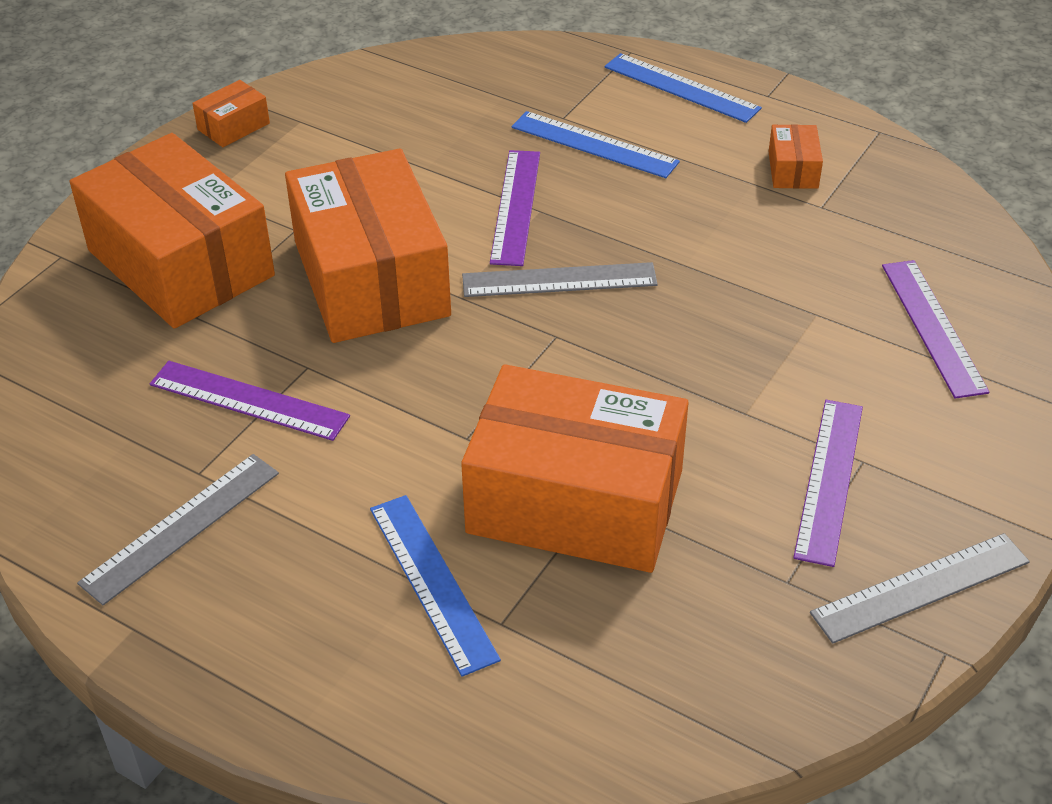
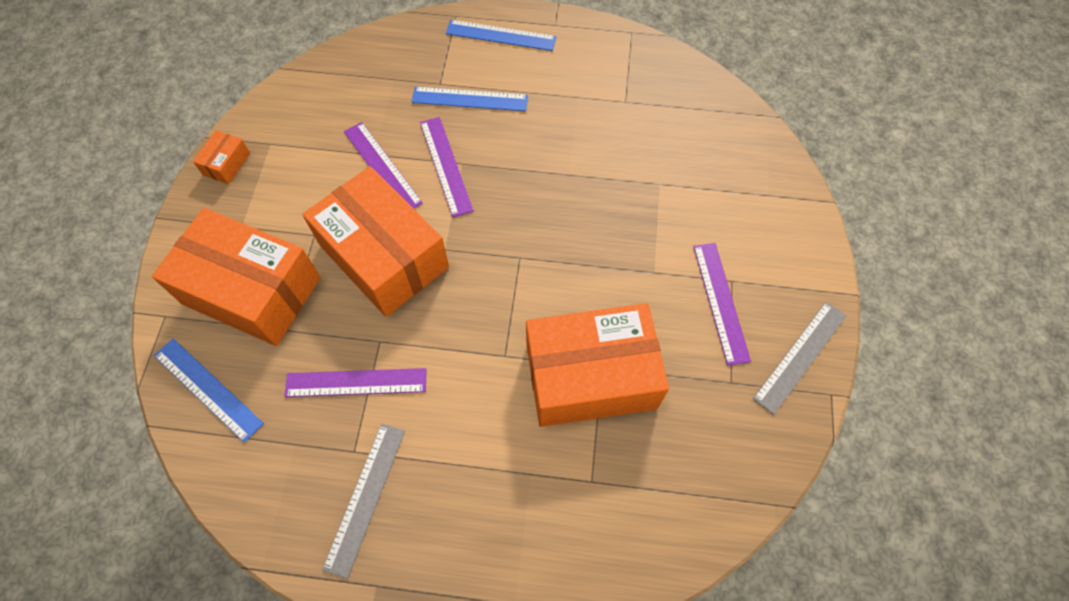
camera: 25 degrees left, 20 degrees up
blue ruler [370,495,501,677] -> blue ruler moved to [154,338,264,443]
grey ruler [462,262,658,297] -> none
orange box [768,124,823,189] -> none
purple ruler [882,260,990,399] -> purple ruler moved to [344,122,423,209]

